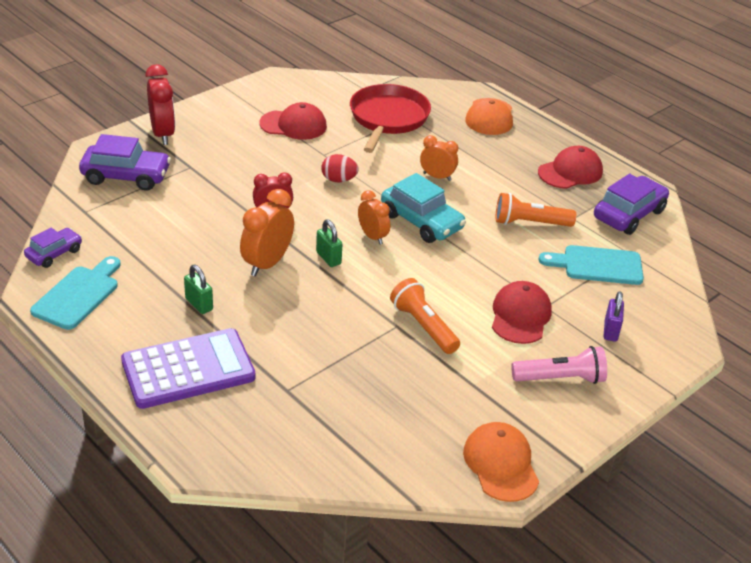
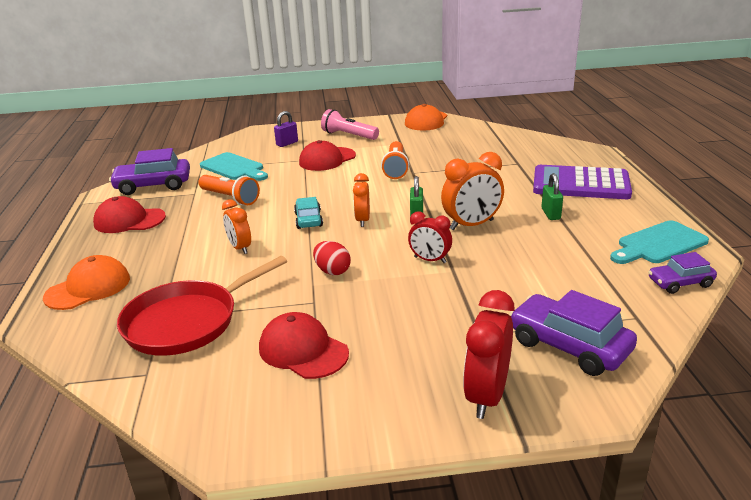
camera: 140 degrees left, 10 degrees down
turquoise car [381,173,466,243] -> turquoise car [294,197,323,229], size x0.60

